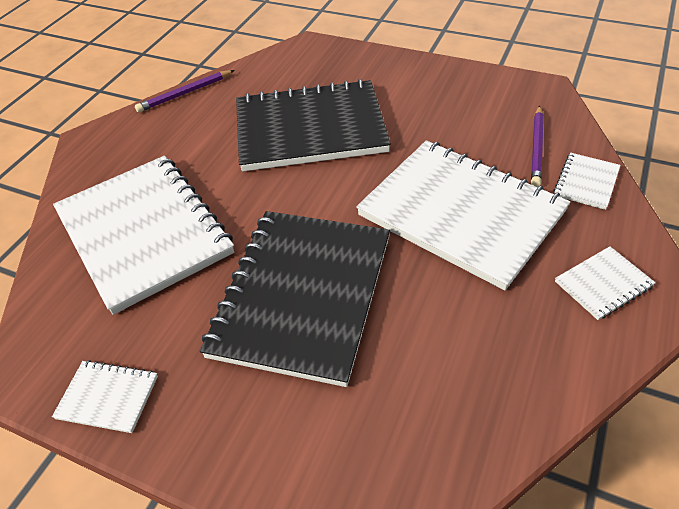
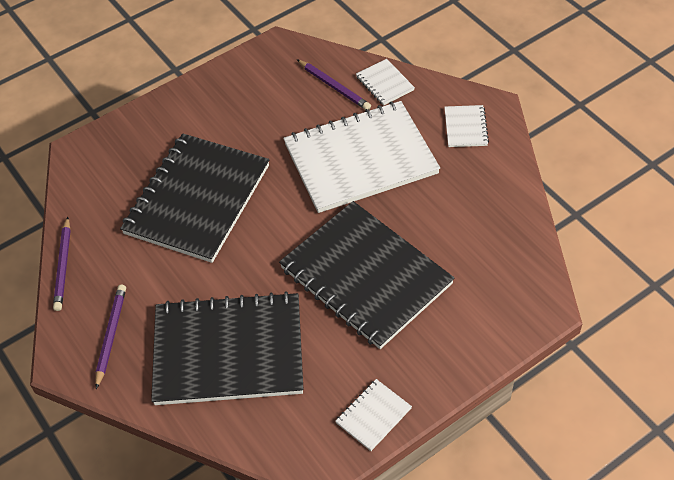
camera: 60 degrees left, 5 degrees up
white notebook [53,156,234,315] -> black notebook [151,291,303,405]
none -> purple pencil [95,284,126,389]

